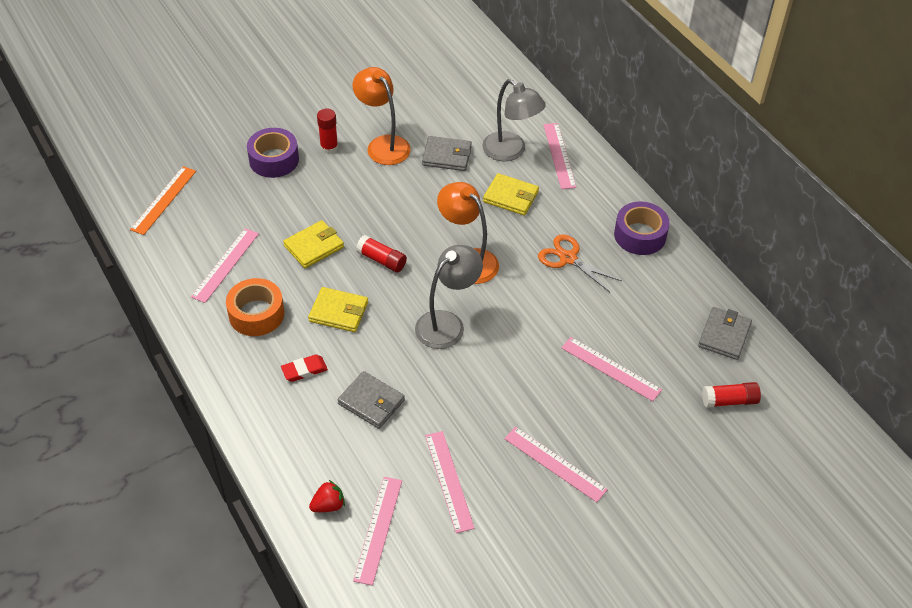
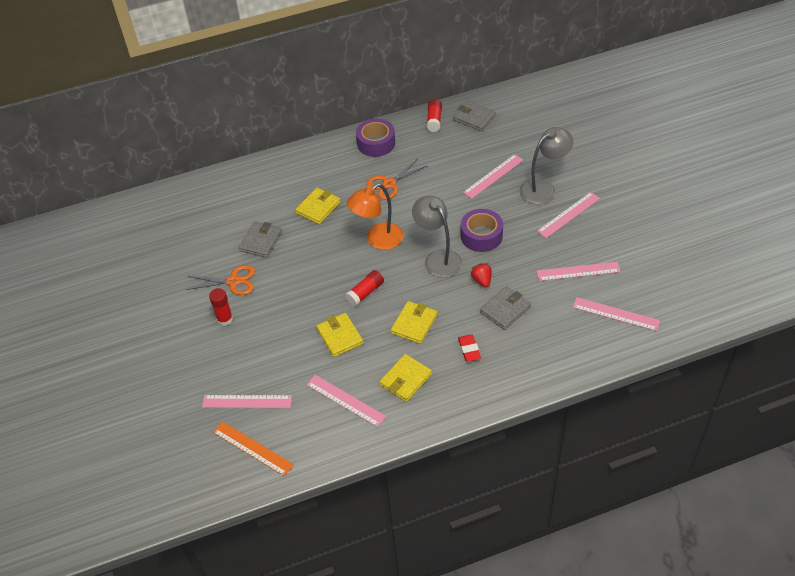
camera: 75 degrees left, 0 degrees up
orange tape [226,278,284,336] -> yellow wallet [380,354,432,402]
purple tape [247,128,299,178] -> purple tape moved to [461,209,503,252]
red strawberry [309,480,345,512] -> red strawberry moved to [471,263,492,287]
orange lamp [353,67,411,165] -> orange scissors [186,265,255,295]
grey lamp [482,79,546,161] -> grey lamp moved to [520,127,574,205]
pink ruler [543,123,576,189] -> pink ruler moved to [202,395,292,408]
red glue stick [702,382,761,408] -> red glue stick moved to [427,99,442,132]

